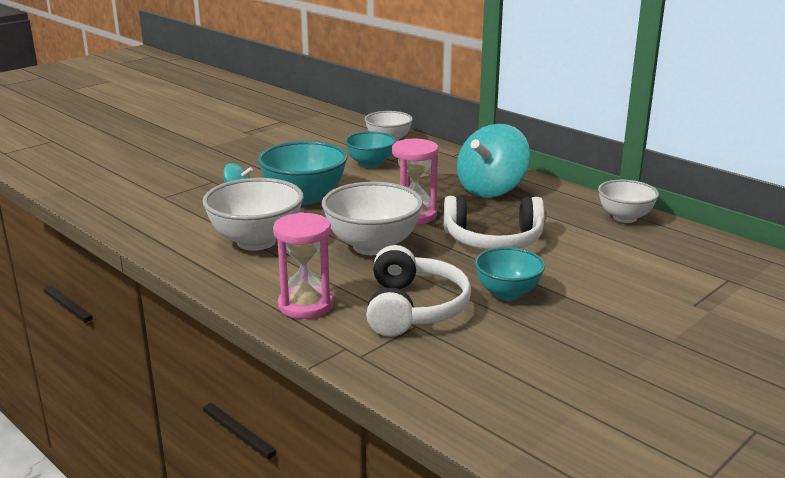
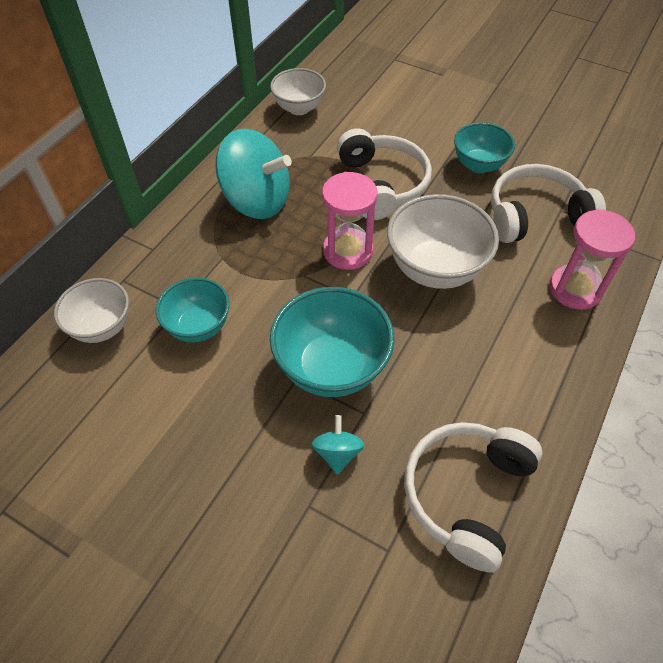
camera: 105 degrees left, 30 degrees up
white bowl [202,178,303,251] -> none
none -> white headphones [404,422,543,572]

